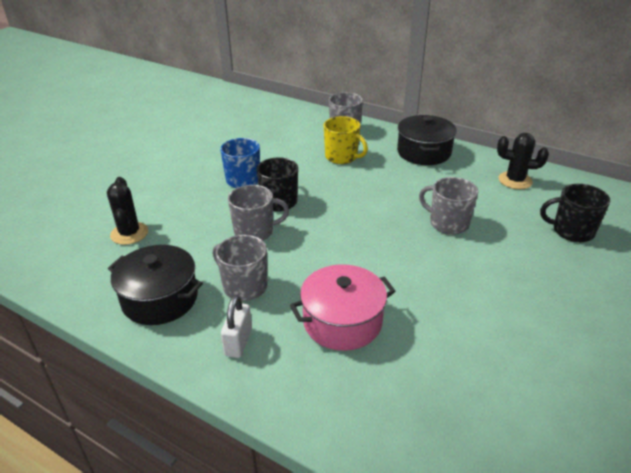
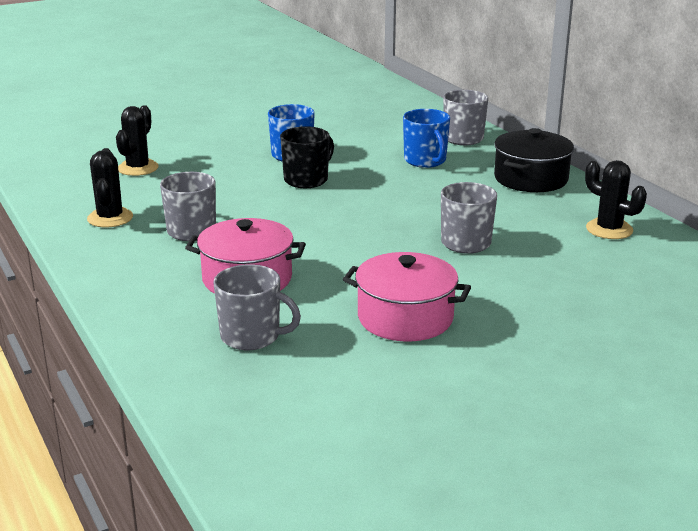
camera: 30 degrees right, 10 degrees down
black pot [108,245,203,325] -> black cactus [87,148,133,227]
white padlock [221,295,252,358] -> none
grey mug [228,185,289,241] -> grey mug moved to [213,264,301,350]
yellow mug [323,116,368,164] -> blue mug [403,109,450,168]
black mug [540,184,610,242] -> none
none -> pink pot [343,252,471,342]

